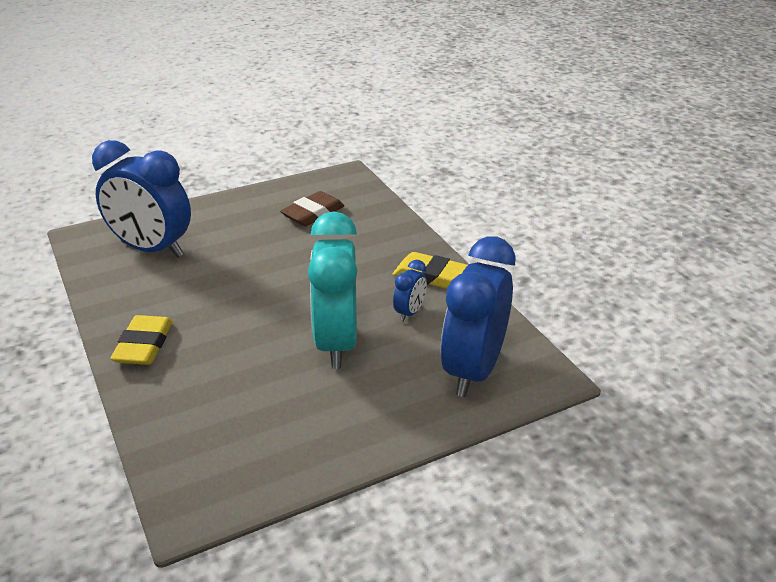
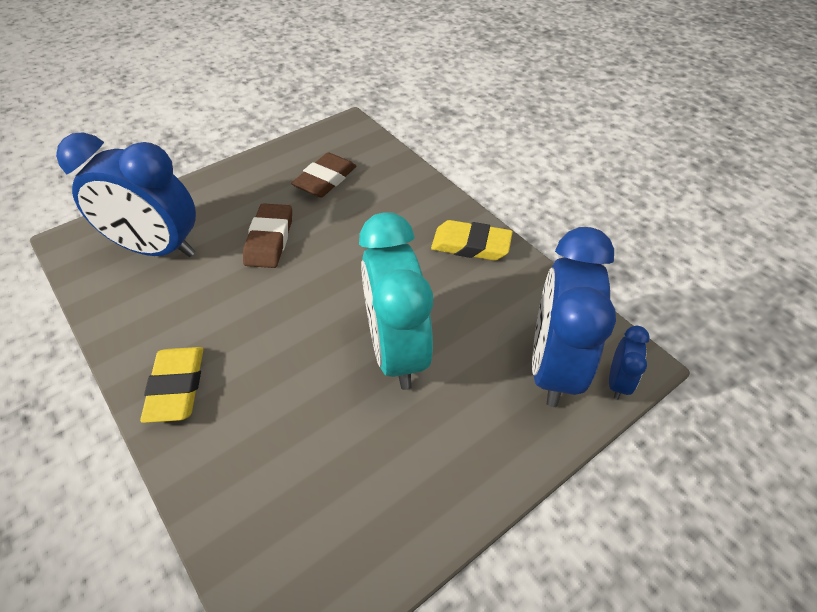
camera: 10 degrees left, 15 degrees up
blue clock [393,260,427,322] -> blue clock moved to [609,326,650,400]
none -> brown eraser [243,203,292,268]

